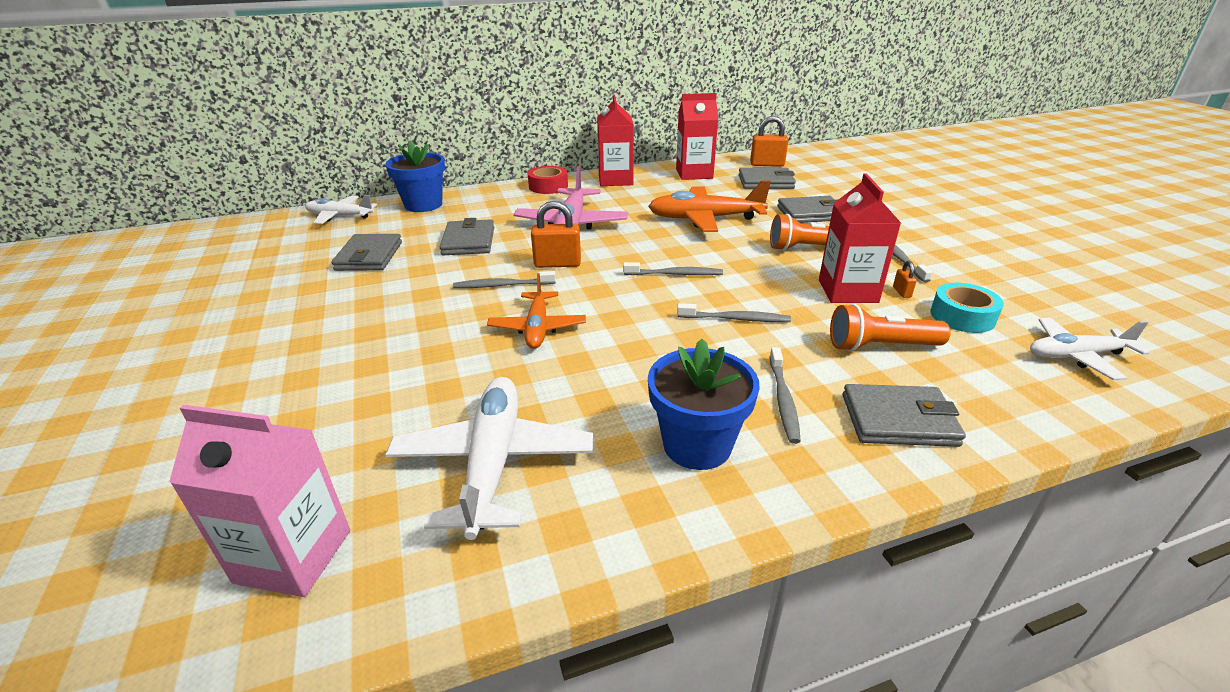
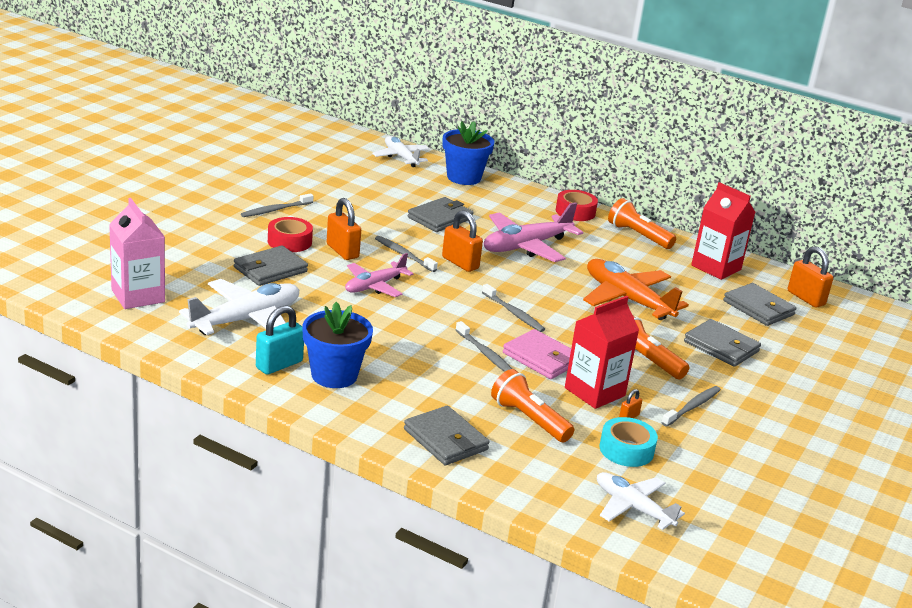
camera: 45 degrees right, 5 degrees down
grey wallet [331,234,402,271] -> grey wallet moved to [234,246,308,286]
orange plane [487,274,586,349] -> pink plane [345,253,414,297]
red carton [597,95,634,186] -> orange flashlight [608,198,676,249]
grey toothbrush [770,347,801,444] -> grey toothbrush moved to [241,193,314,217]
none -> turquoise padlock [256,305,304,375]
none -> red tape [268,217,313,252]
none -> orange padlock [326,198,361,260]
none -> pink wallet [503,329,571,379]

